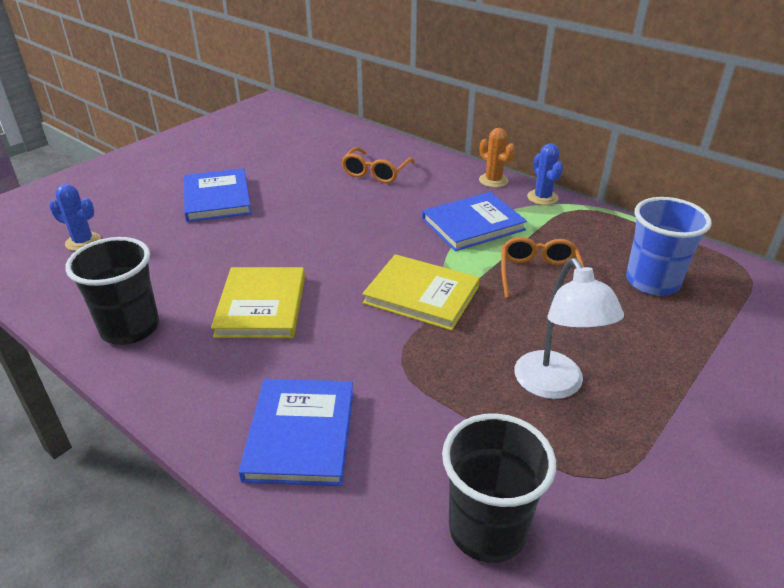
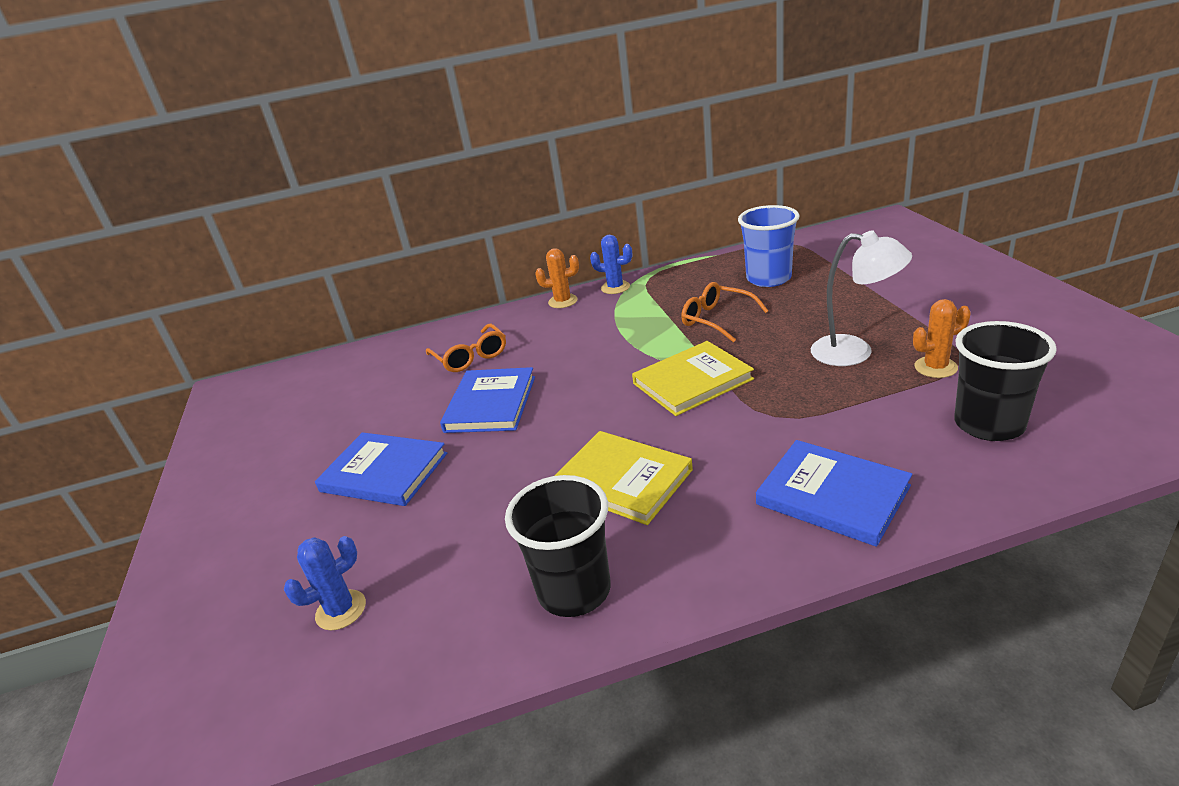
camera: 50 degrees left, 5 degrees down
blue book [422,192,527,251] -> blue book moved to [440,367,535,433]
none -> orange cactus [913,299,971,378]

